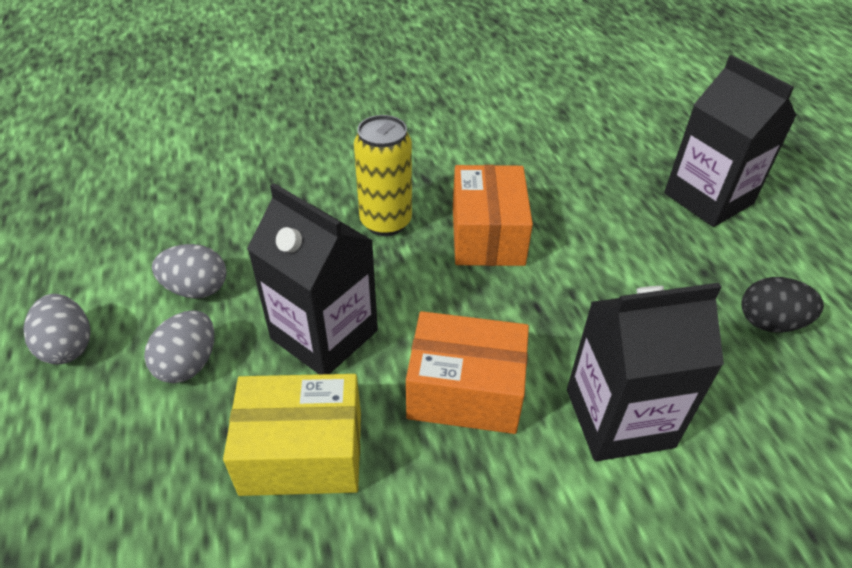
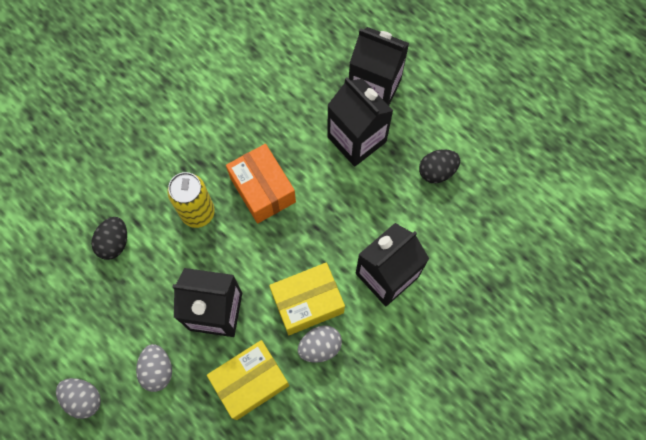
camera: 30 degrees left, 25 degrees up
grey egg [152,244,227,298] -> grey egg moved to [298,325,342,363]
orange box [406,311,529,434] -> yellow box [269,263,345,335]
none -> black egg [91,217,127,260]
none -> black carton [327,77,393,167]

